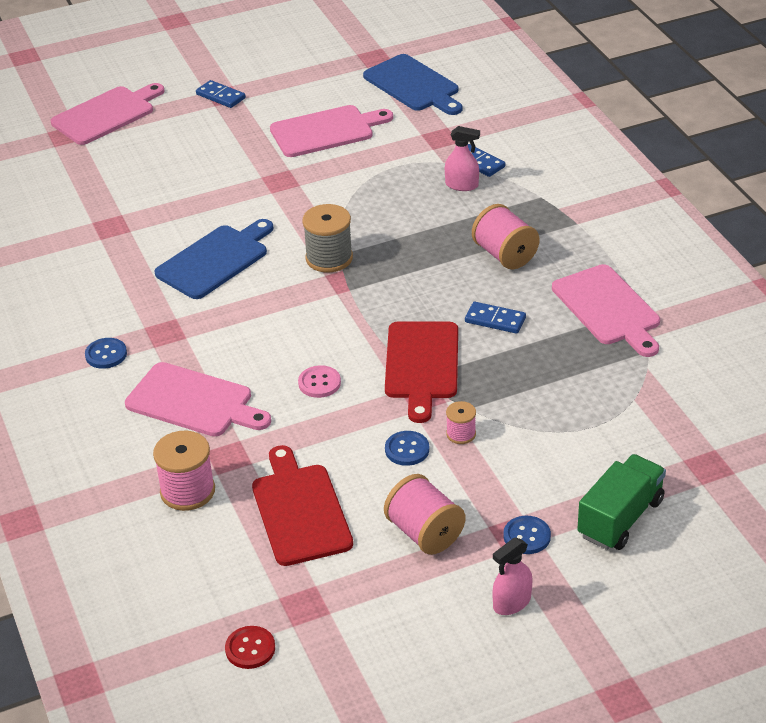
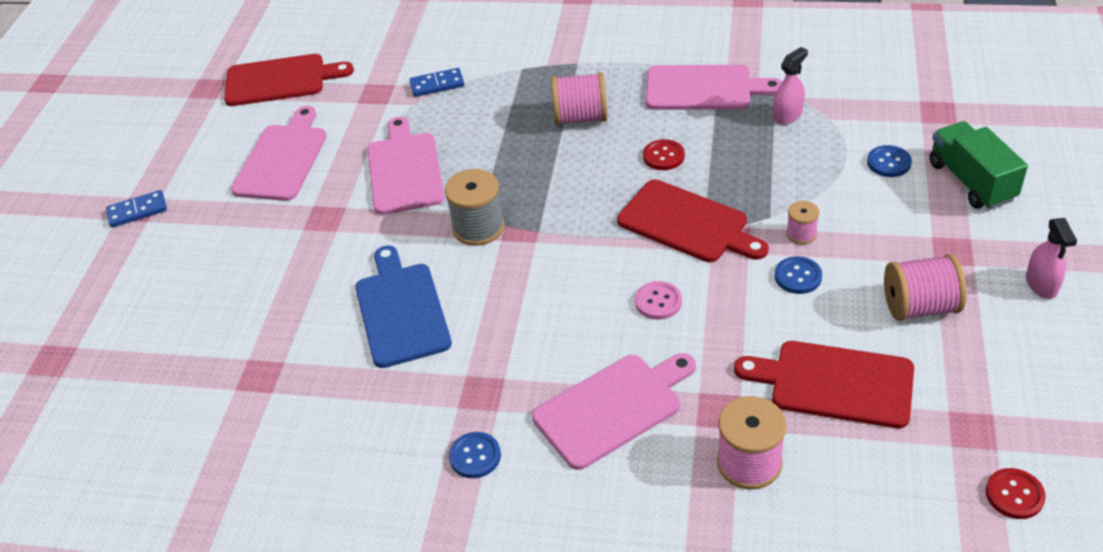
camera: 55 degrees left, 5 degrees up
pink cutting board [51,83,165,145] -> pink cutting board moved to [367,116,444,215]
blue cutting board [363,54,463,115] -> red cutting board [224,54,354,106]
pink spray bottle [445,126,480,191] -> pink spray bottle moved to [773,47,808,125]
blue domino [465,302,526,334] -> red button [643,139,685,170]
blue button [503,516,551,554] -> blue button moved to [867,145,912,177]

